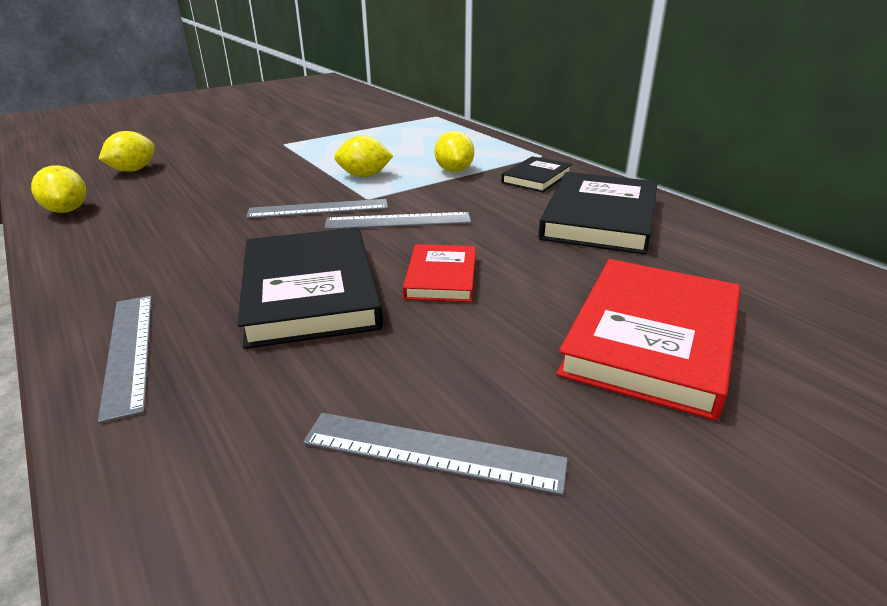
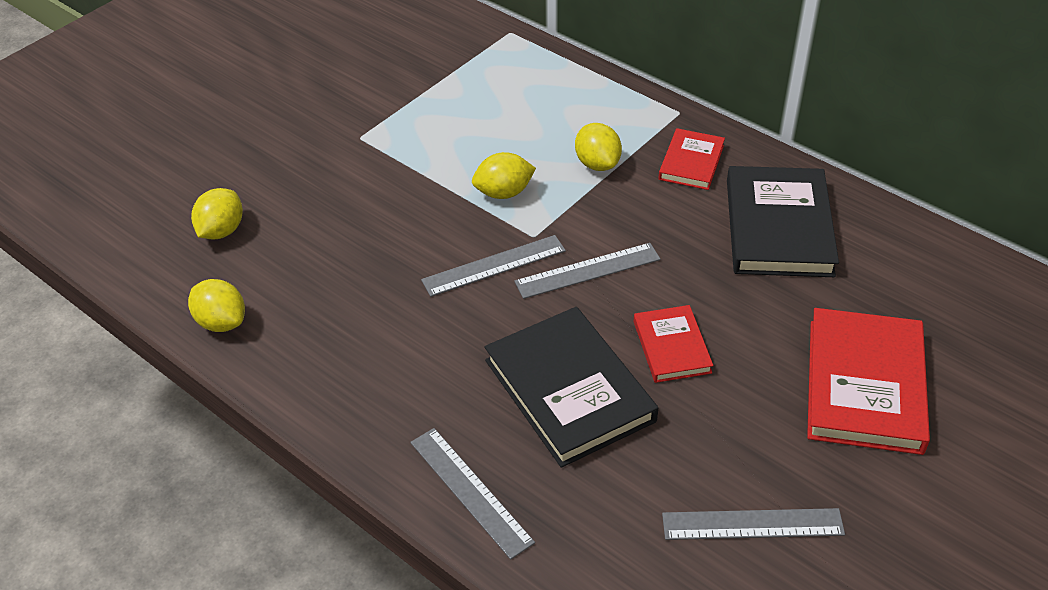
camera: 15 degrees left, 15 degrees up
black book [501,156,572,192] -> red book [659,128,725,190]

